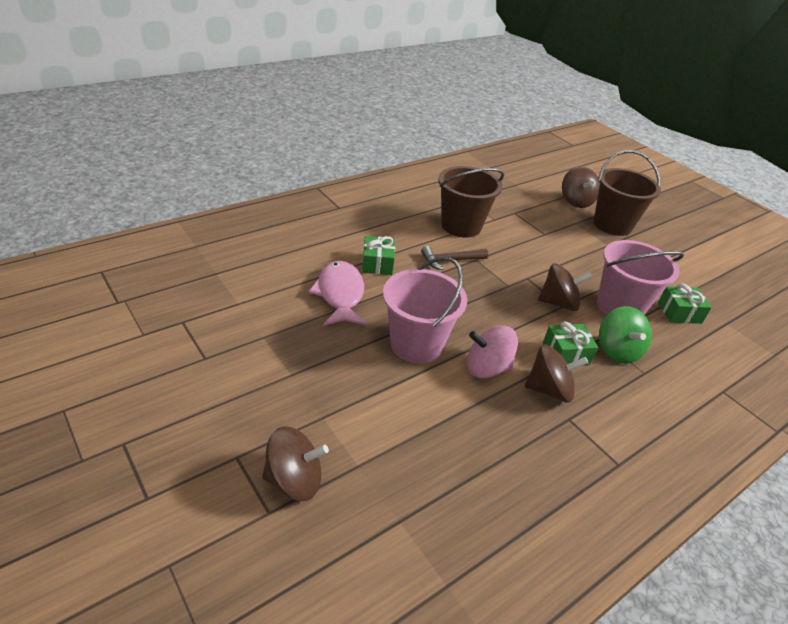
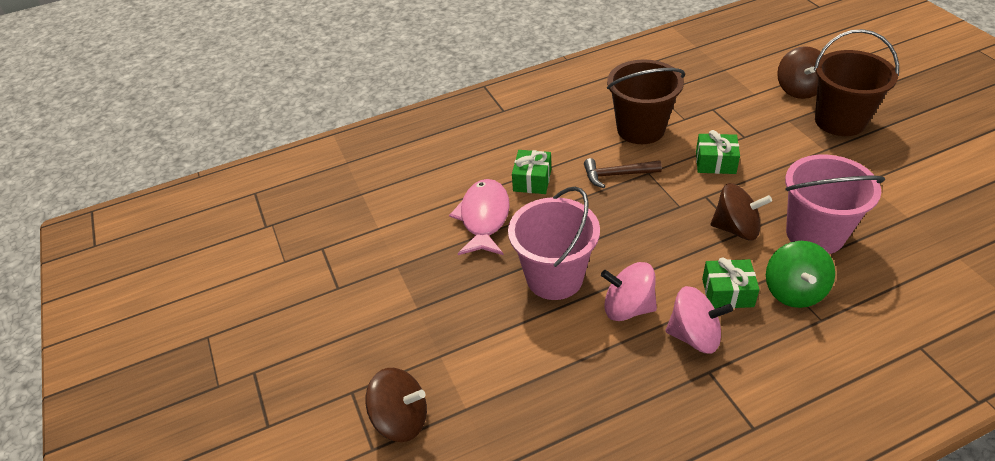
camera: 20 degrees right, 5 degrees up
brown spinning top [525,344,588,402] -> pink spinning top [666,286,733,354]
green gift [658,283,712,324] -> green gift moved to [696,130,740,174]

